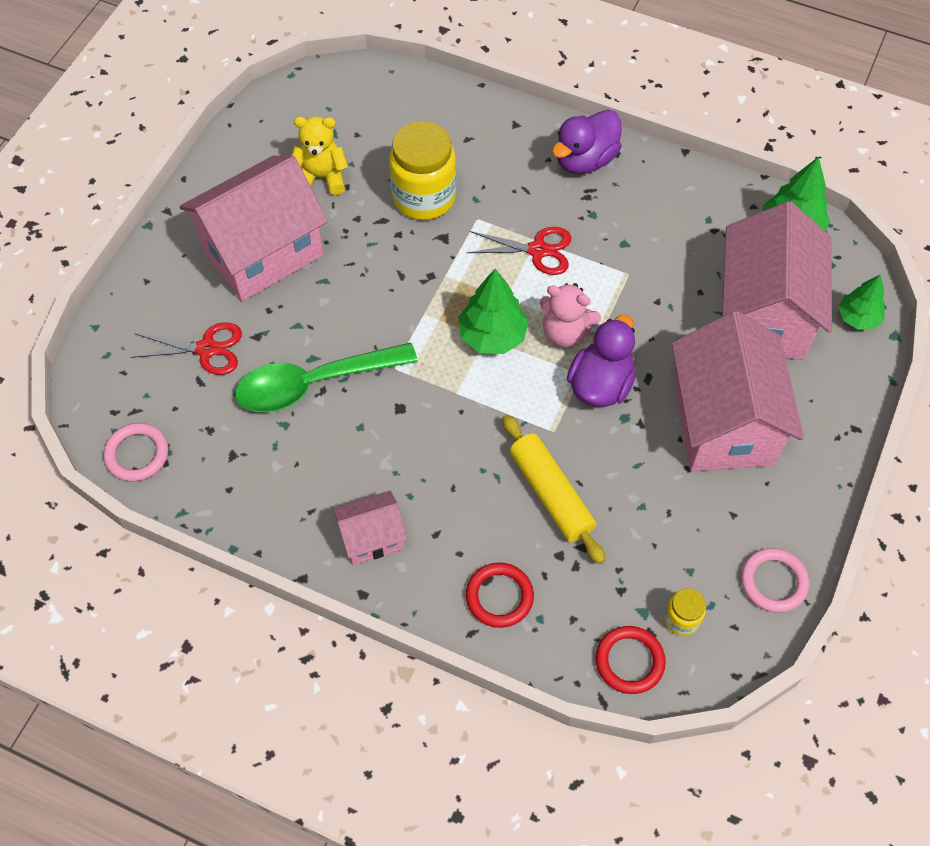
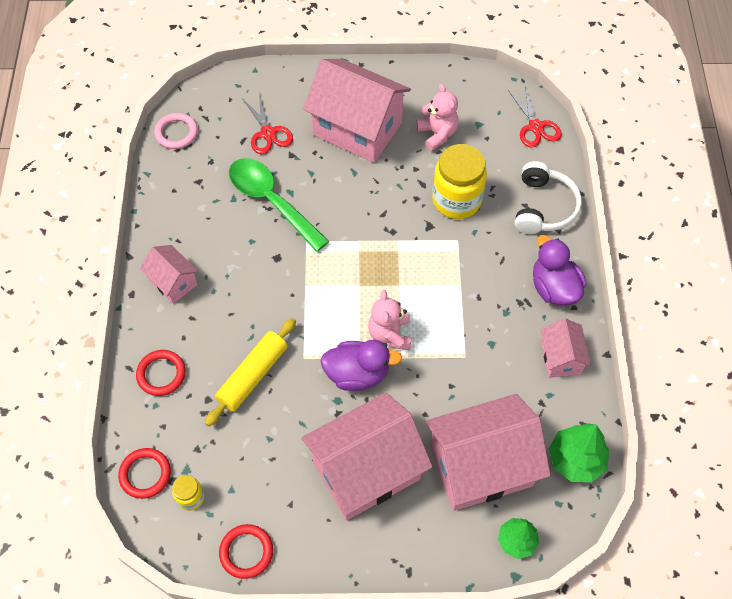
camera: 65 degrees right, 0 degrees up
yellow teddy bear [291,116,348,195] -> pink teddy bear [416,84,459,151]
green tree [458,269,529,354] -> none
red scissors [467,227,571,275] -> red scissors moved to [508,85,562,148]
purple duck [552,110,622,174] -> purple duck turned 45 degrees clockwise [533,235,586,305]
pink ring [741,548,809,613] -> red ring [219,524,273,579]
none -> white headphones [515,161,582,234]
none -> pink house [541,318,591,378]

